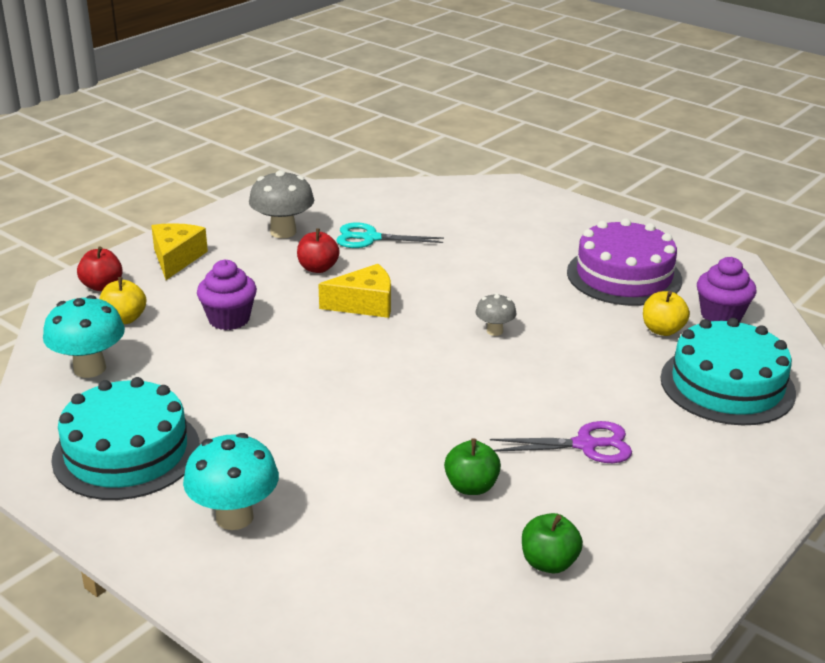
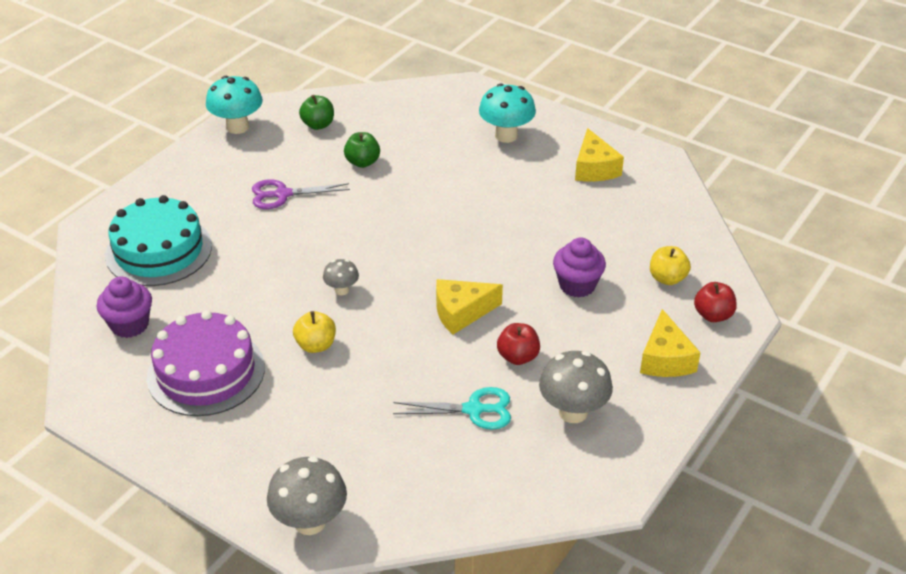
camera: 175 degrees right, 10 degrees up
turquoise mushroom [43,295,125,378] -> turquoise mushroom moved to [206,76,263,134]
turquoise cake [51,377,200,500] -> yellow cheese [575,128,624,181]
yellow apple [643,291,690,336] -> yellow apple moved to [293,311,336,353]
none -> grey mushroom [267,456,347,535]

